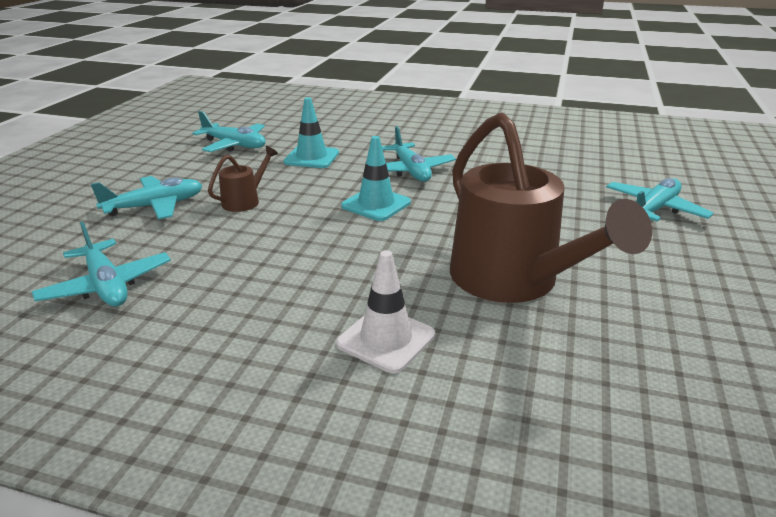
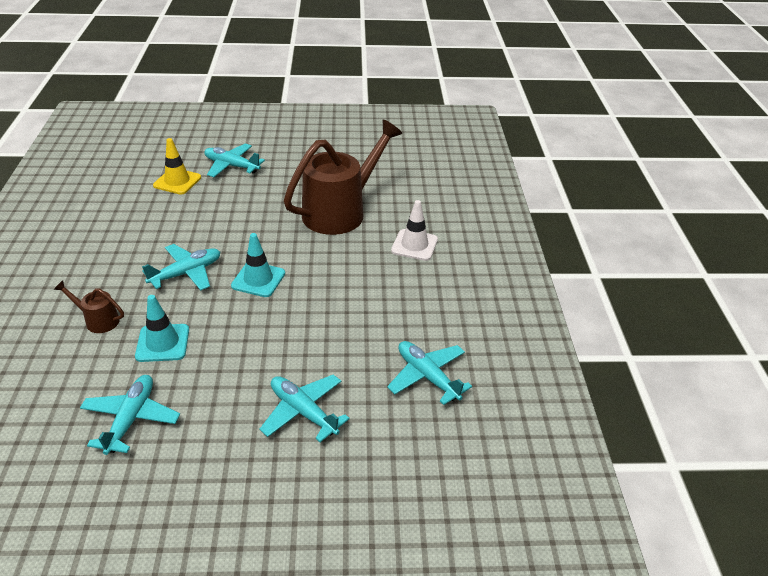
camera: 110 degrees left, 10 degrees up
turquoise plane [32,221,171,306] -> turquoise plane turned 75 degrees counterclockwise [387,341,472,405]
brown watering can [208,146,278,212] -> brown watering can moved to [54,280,124,333]
none -> yellow traffic cone [153,138,201,194]

